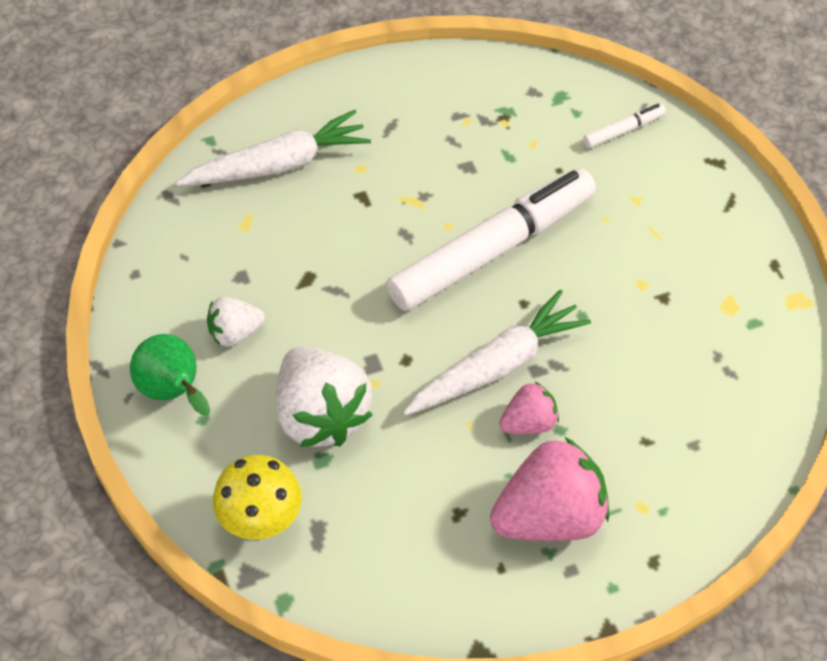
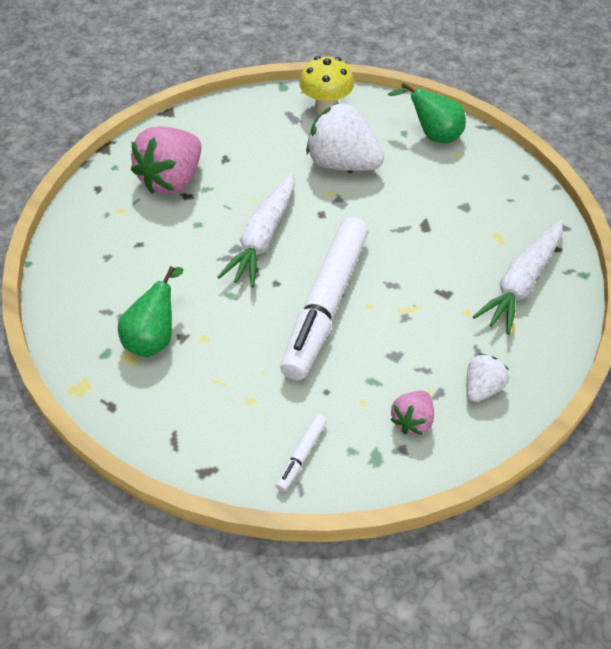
camera: 145 degrees right, 5 degrees down
white strawberry [207,297,265,347] -> white strawberry moved to [466,353,509,402]
pink strawberry [499,382,559,434] -> pink strawberry moved to [391,391,434,435]
none -> green pear [118,266,184,357]

